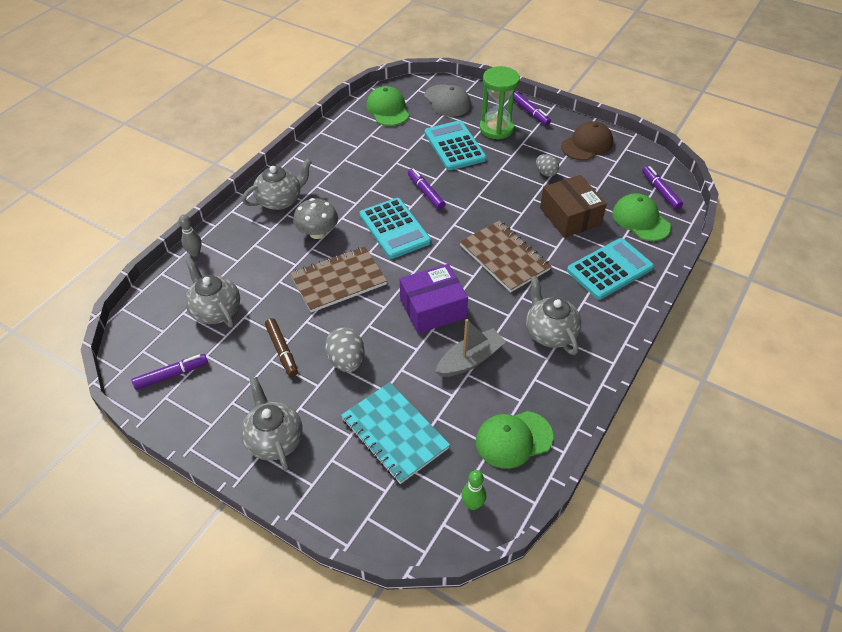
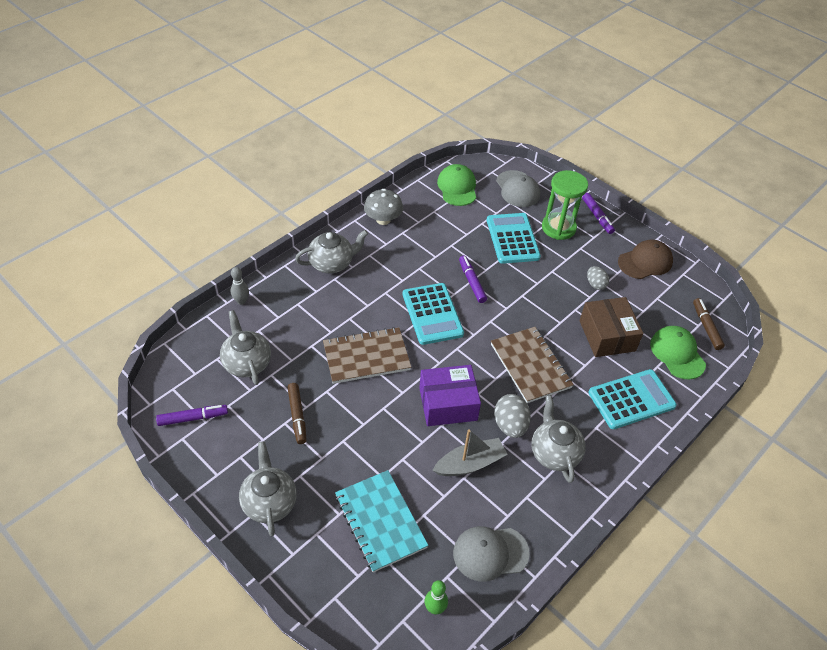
camera: 10 degrees right, 0 degrees up
grey mushroom [293,198,338,239] -> grey mushroom moved to [364,189,403,225]
grey egg [325,327,365,372] -> grey egg moved to [494,394,531,438]
green cap [476,411,553,469] -> grey cap [453,526,530,582]
purple marker [642,166,683,210] -> brown marker [693,298,725,350]

